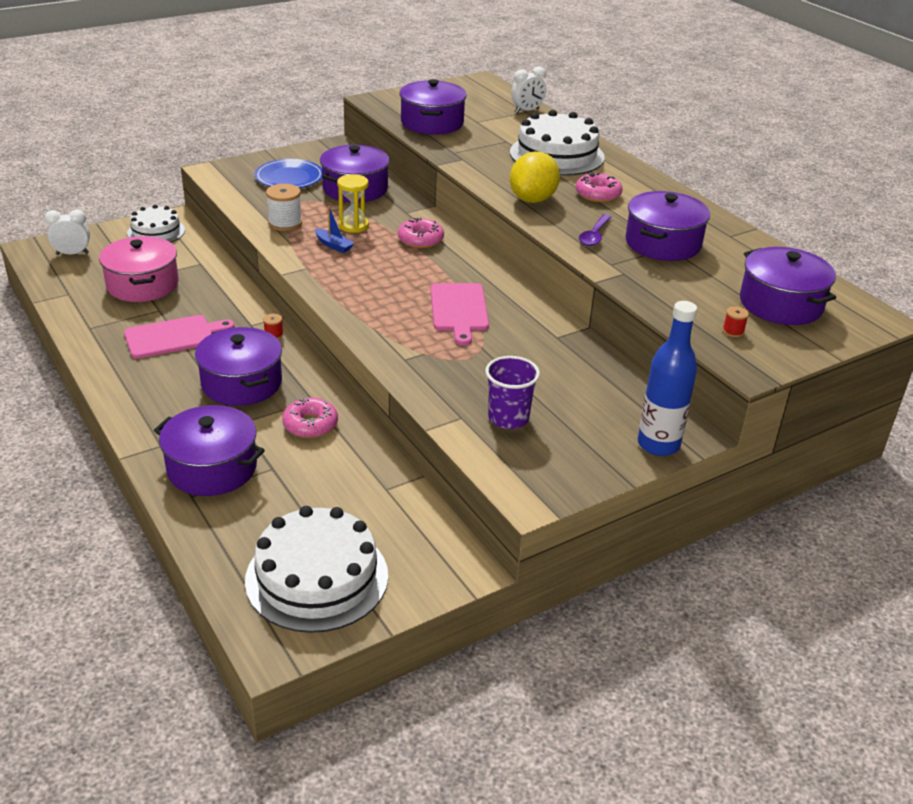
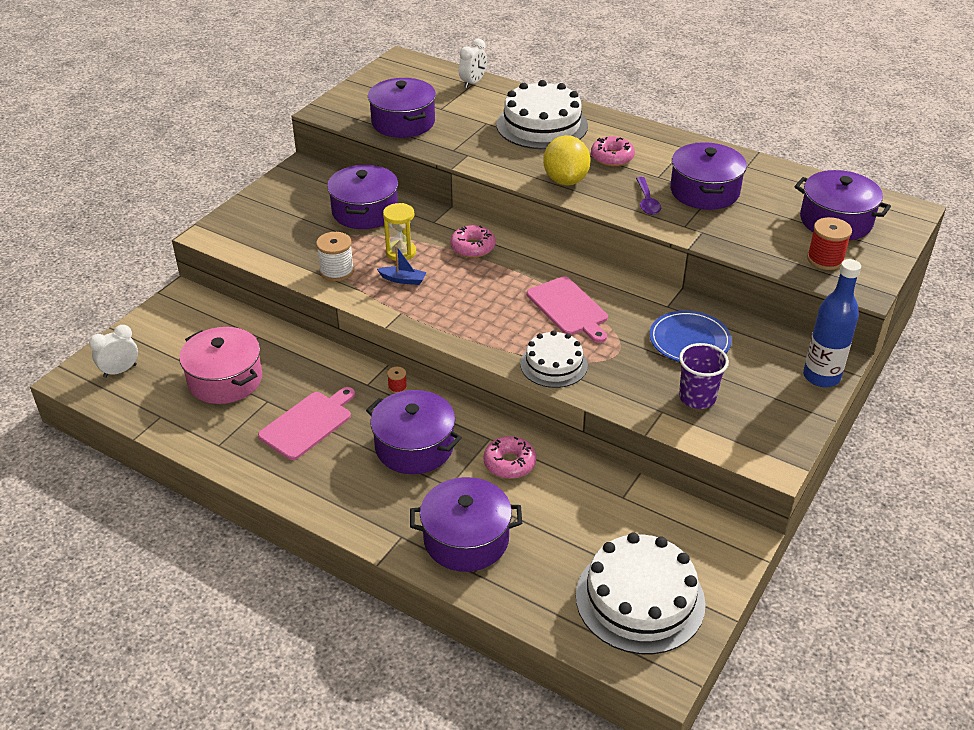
camera: 25 degrees left, 5 degrees up
white cake [127,205,185,242] -> white cake moved to [520,330,588,388]
blue plate [255,159,322,188] -> blue plate moved to [649,310,732,362]
red spool [722,306,749,337] -> red spool [807,217,852,270], size x1.93

